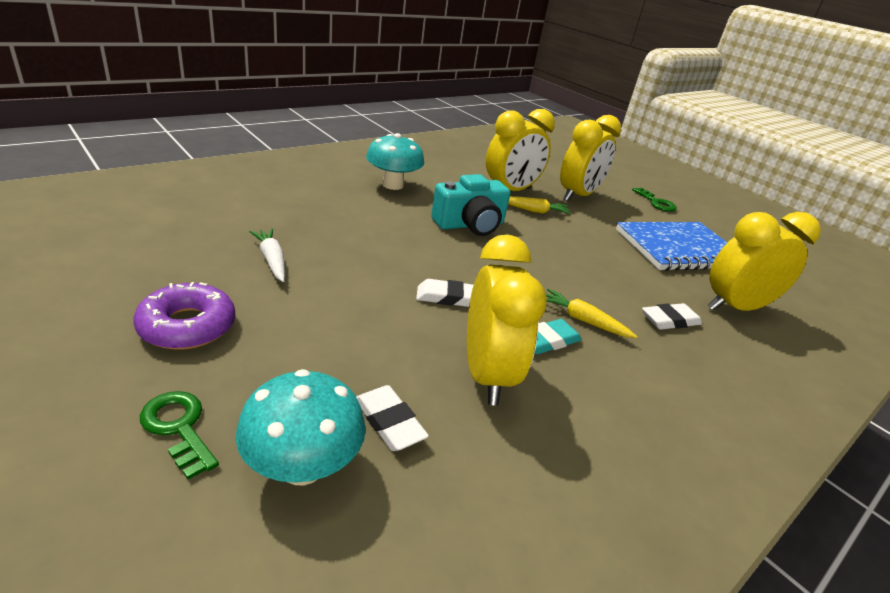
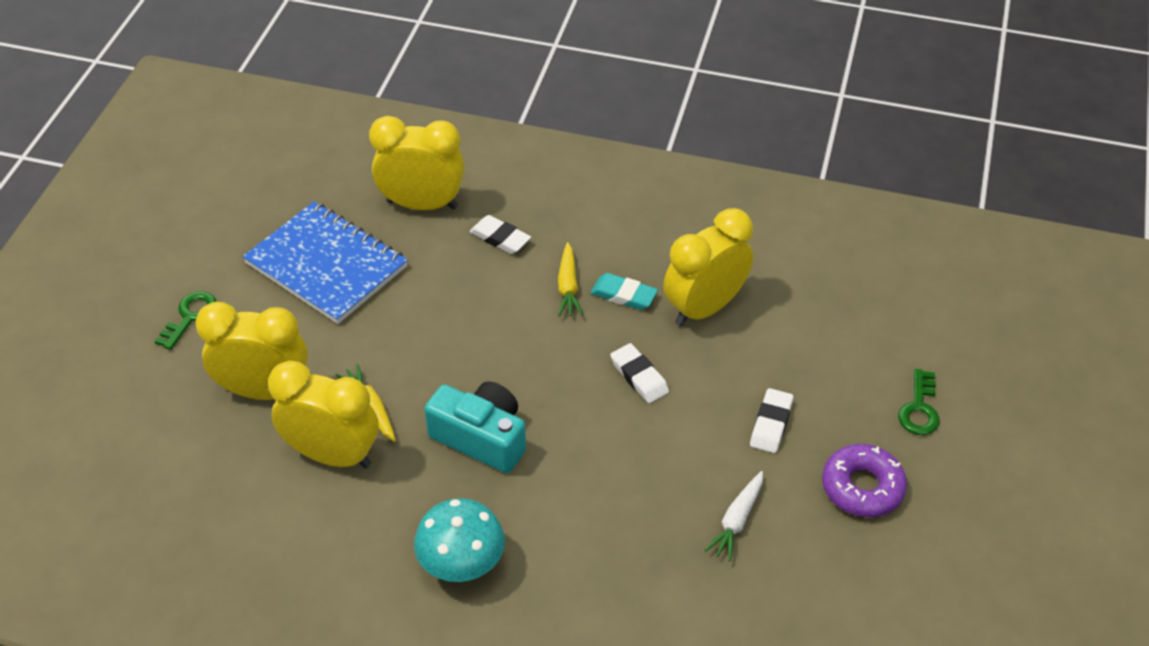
camera: 120 degrees left, 15 degrees up
turquoise mushroom [236,369,366,485] -> none
white eraser [356,385,429,451] -> white eraser moved to [750,388,793,453]
yellow clock [708,212,821,311] -> yellow clock turned 150 degrees clockwise [369,116,464,210]

